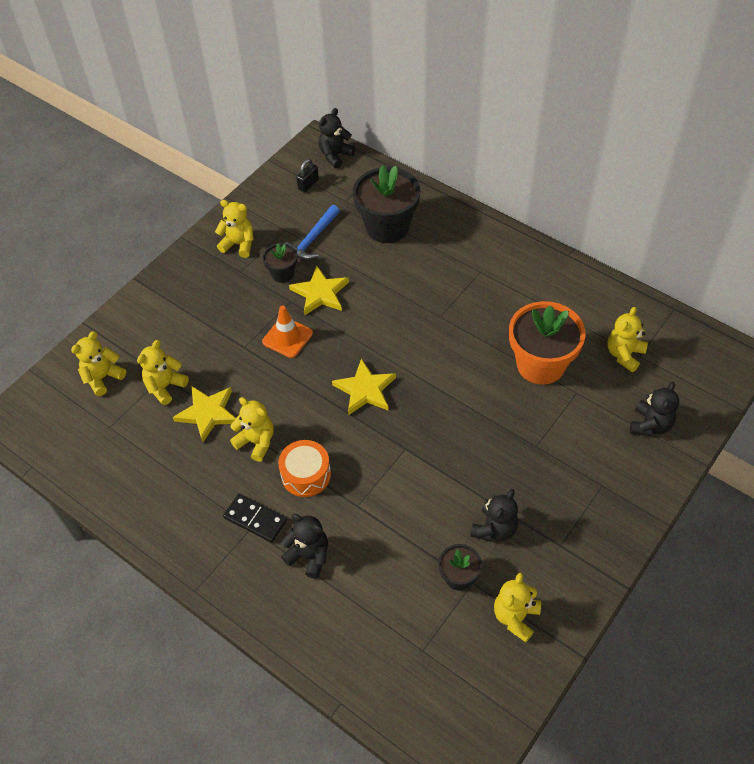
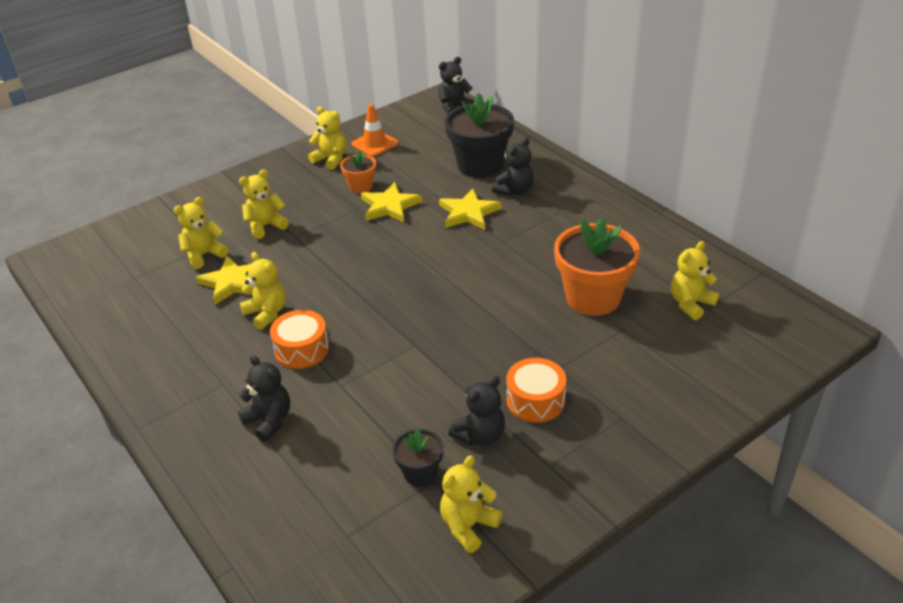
camera: 15 degrees right, 15 degrees down
yellow teddy bear [71,331,126,396] -> yellow teddy bear moved to [239,169,289,239]
black domino [223,494,287,543] -> none
black flower pot [262,243,297,283] -> orange flower pot [340,150,376,193]
orange traffic cone [262,306,313,358] -> orange traffic cone moved to [352,104,398,157]
blue hammer [284,205,340,260] -> none
black padlock [296,159,319,193] -> none
yellow star [332,358,396,415] -> yellow star moved to [439,188,501,230]
black teddy bear [630,382,679,436] -> black teddy bear moved to [492,137,534,196]
none -> orange drum [506,358,566,423]

